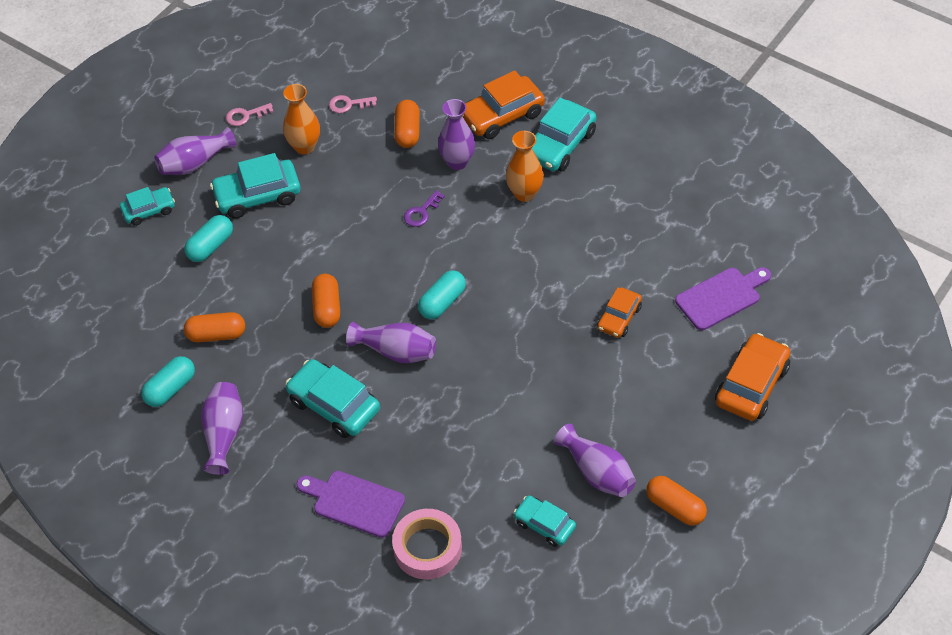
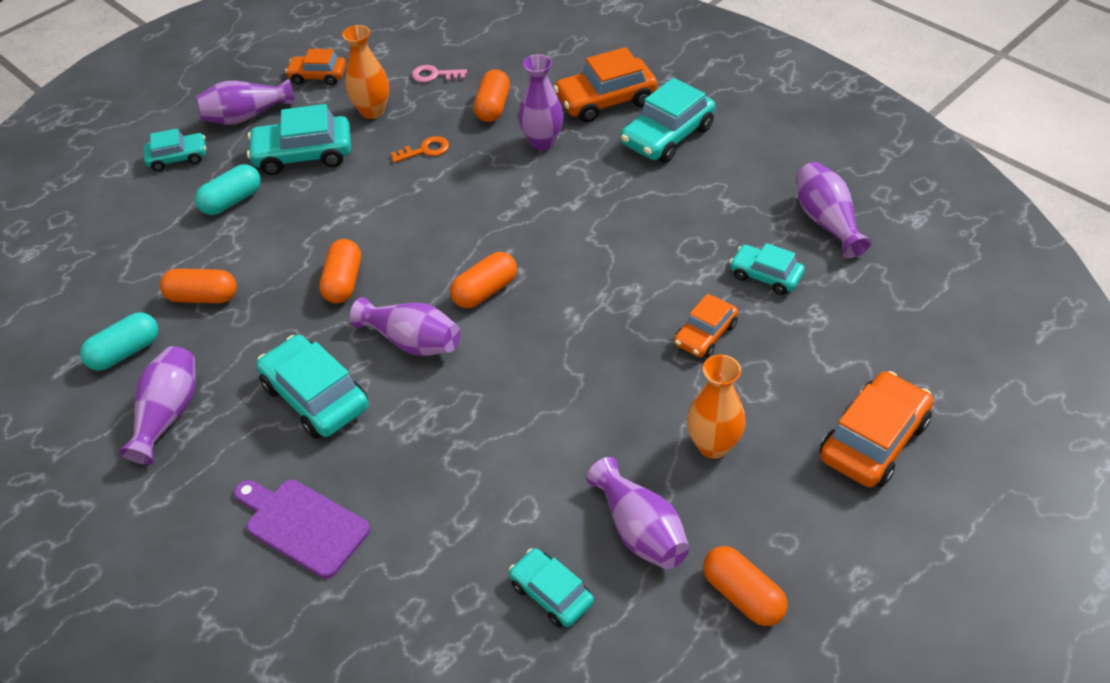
camera: 10 degrees right, 5 degrees down
pink key [226,103,274,126] -> orange car [285,49,346,85]
pink tape [392,509,462,579] -> none
purple key [404,190,445,227] -> none
turquoise capsule [418,270,466,319] -> orange capsule [450,252,517,308]
orange vase [506,131,544,202] -> orange vase moved to [687,355,746,459]
purple cutting board [675,267,771,330] -> none
none -> orange key [391,136,449,163]
none -> turquoise car [730,243,805,295]
none -> purple vase [796,162,872,258]

